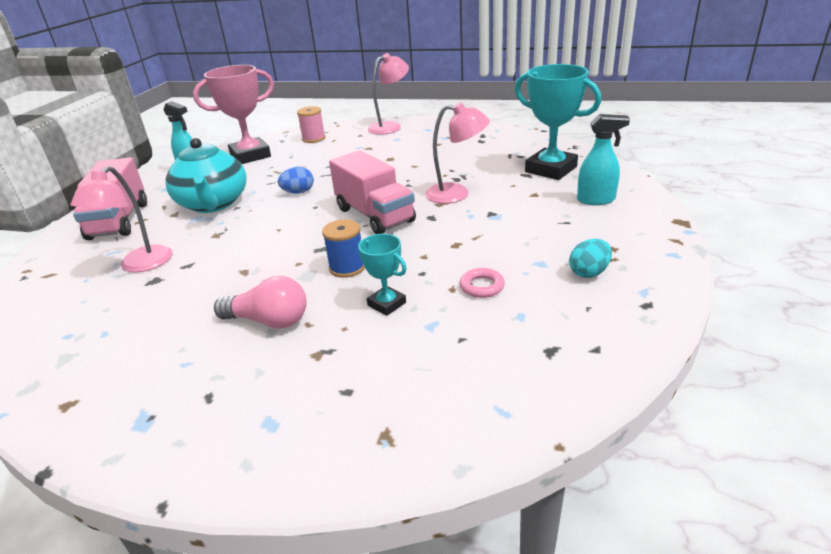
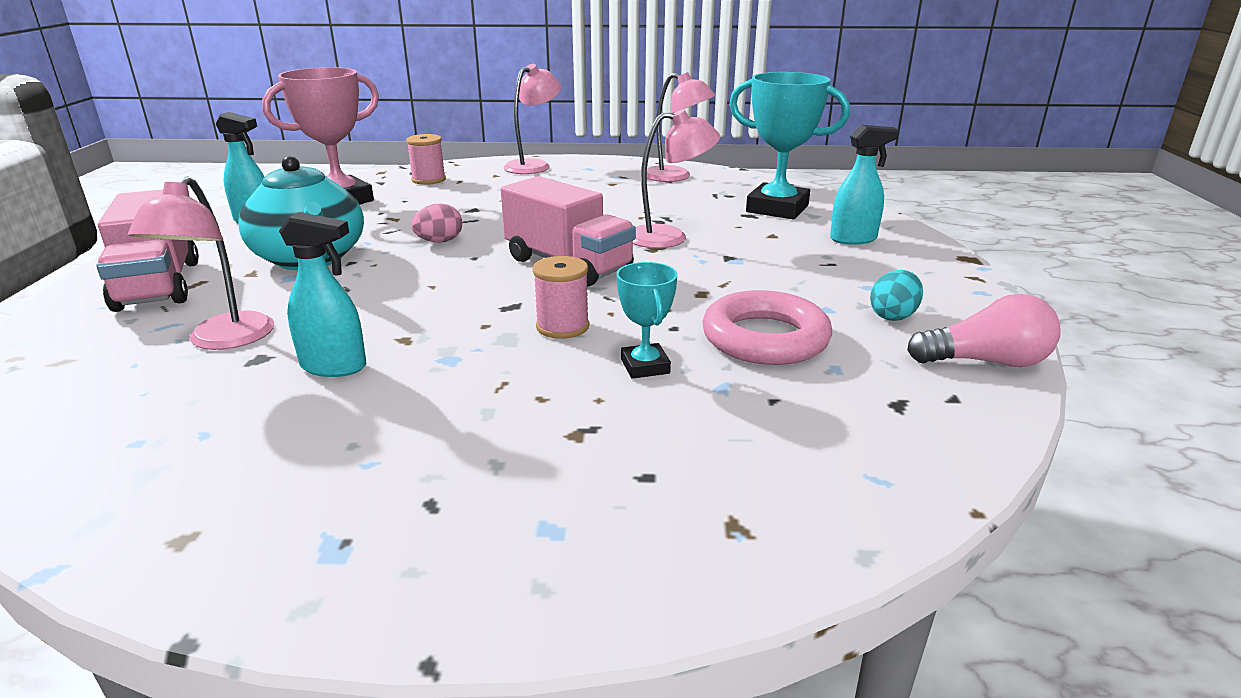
camera: 15 degrees left, 5 degrees down
pink light bulb [214,276,307,329] -> pink light bulb moved to [907,294,1061,367]
blue egg [278,167,314,194] -> pink egg [411,203,462,243]
blue spool [322,219,365,278] -> pink spool [533,256,589,339]
turquoise trophy [358,234,407,316] -> turquoise trophy turned 45 degrees clockwise [616,262,677,379]
pink ring [460,268,505,298] -> pink ring [702,290,832,365], size x2.05
none -> turquoise spray bottle [279,212,366,377]
none -> pink lamp [647,72,716,182]

